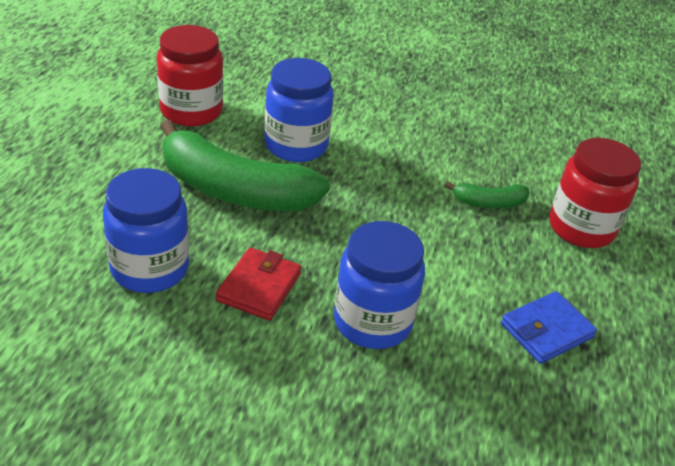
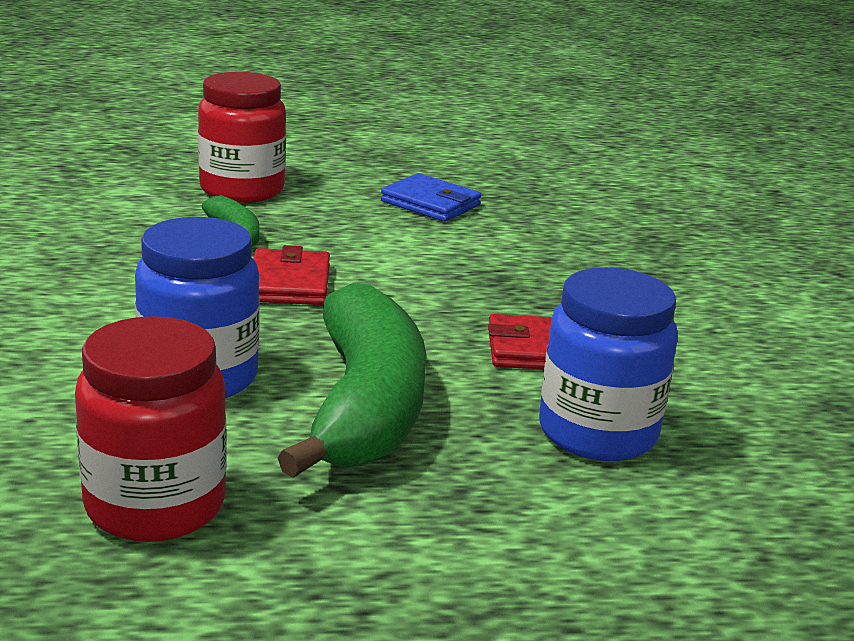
camera: 110 degrees left, 15 degrees down
blue jar [334,221,425,349] -> none
none -> red wallet [253,245,330,305]

